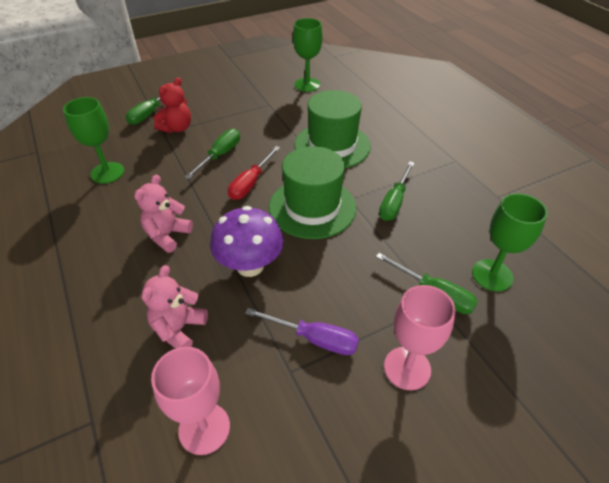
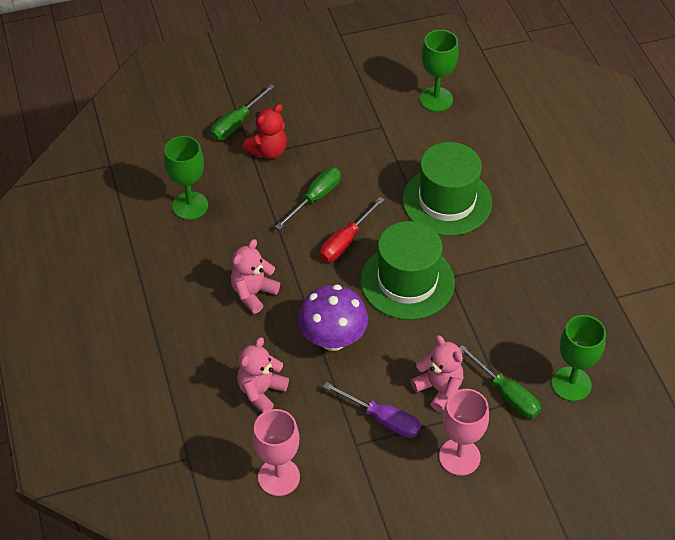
camera: 10 degrees right, 5 degrees up
green screwdriver [379,162,414,221] -> none
none -> pink teddy bear [411,335,463,412]

